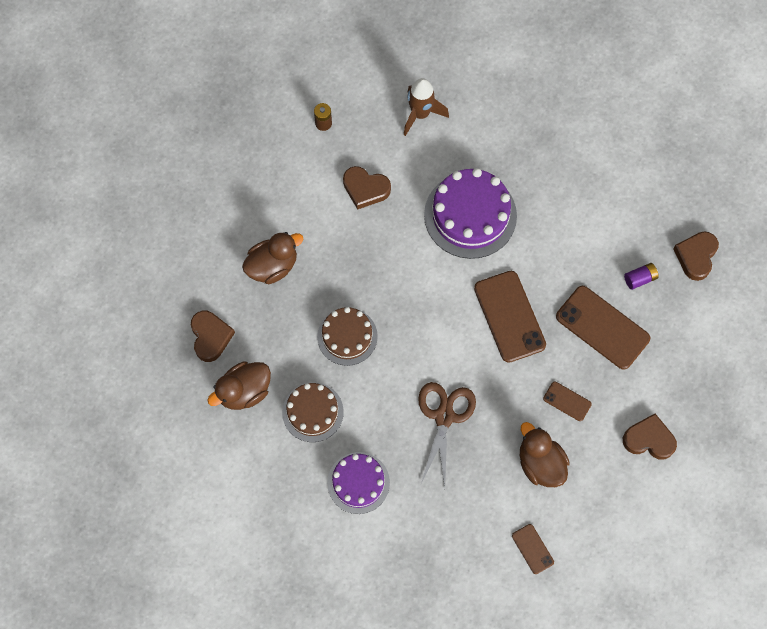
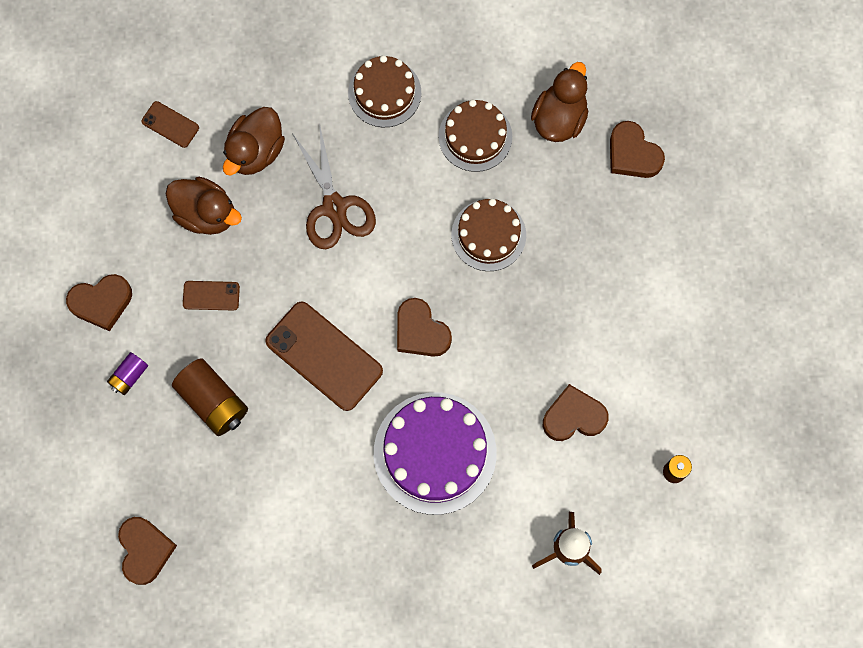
camera: 150 degrees right, 5 degrees up
brown duck [242,232,303,284] -> brown duck moved to [223,107,285,176]
purple cake [327,452,390,514] -> brown cake [348,55,421,127]
brown phone [556,286,650,370] -> brown battery [172,358,248,436]
purple battery [624,263,659,290] -> purple battery moved to [107,352,148,395]
none -> brown heart [397,298,452,357]

